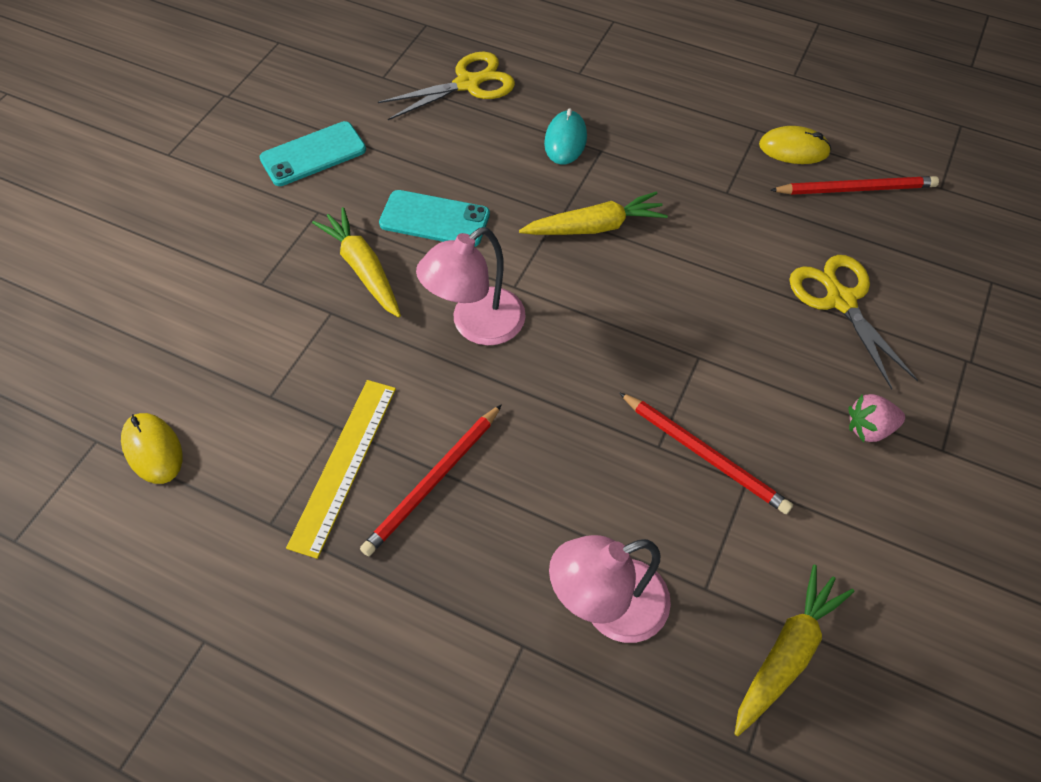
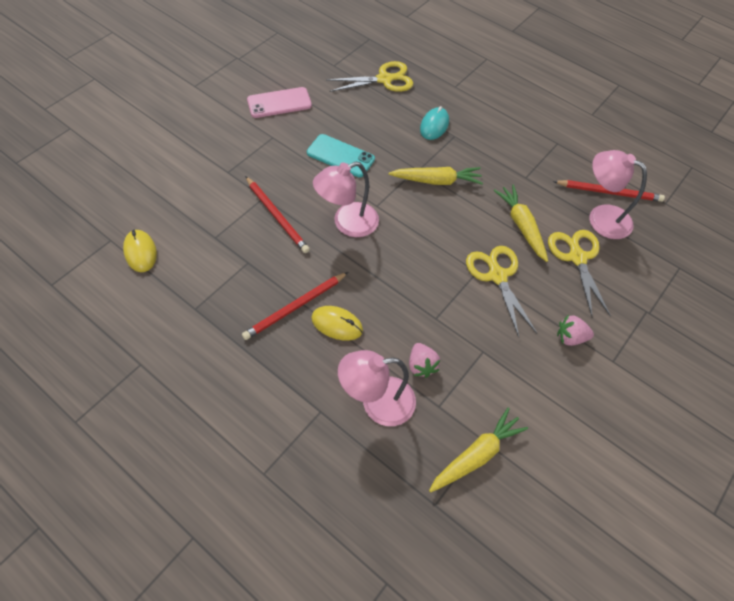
camera: 10 degrees right, 0 degrees up
turquoise phone [260,121,366,186] -> pink phone [247,87,312,118]
yellow ruler [286,380,396,559] -> none
yellow carrot [312,207,401,317] -> yellow carrot moved to [493,185,548,262]
red pencil [619,392,793,514] -> red pencil moved to [245,176,310,253]
yellow mouse [759,126,831,164] -> yellow mouse moved to [311,306,363,341]
none -> pink strawberry [409,343,440,378]
none -> yellow scissors [466,246,537,337]
none -> pink lamp [590,150,647,239]

